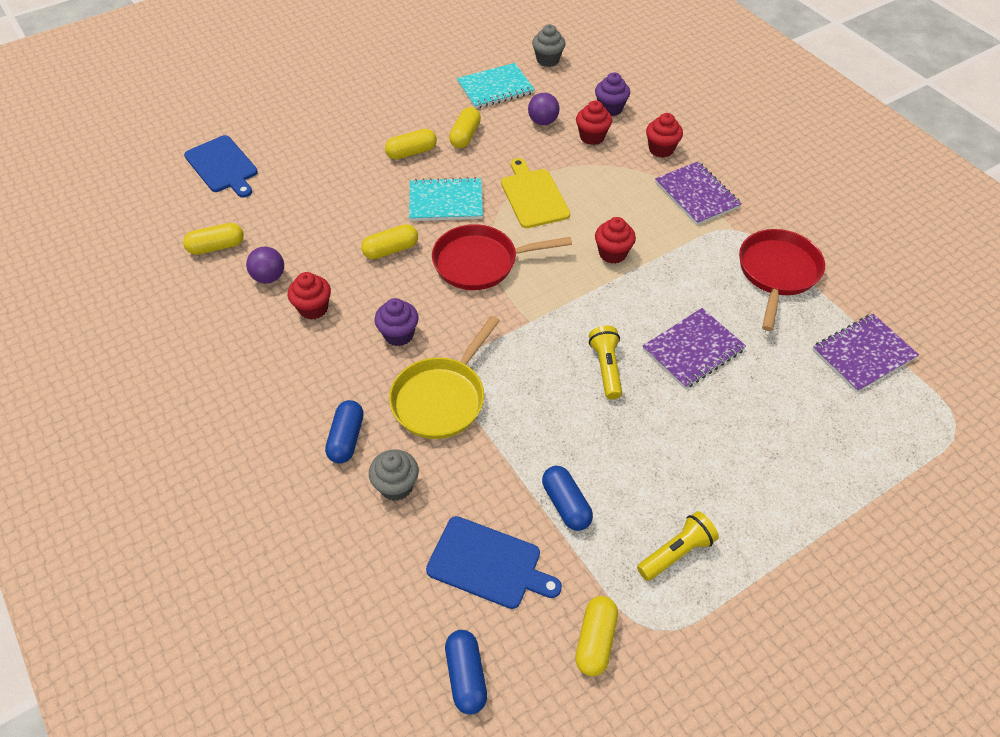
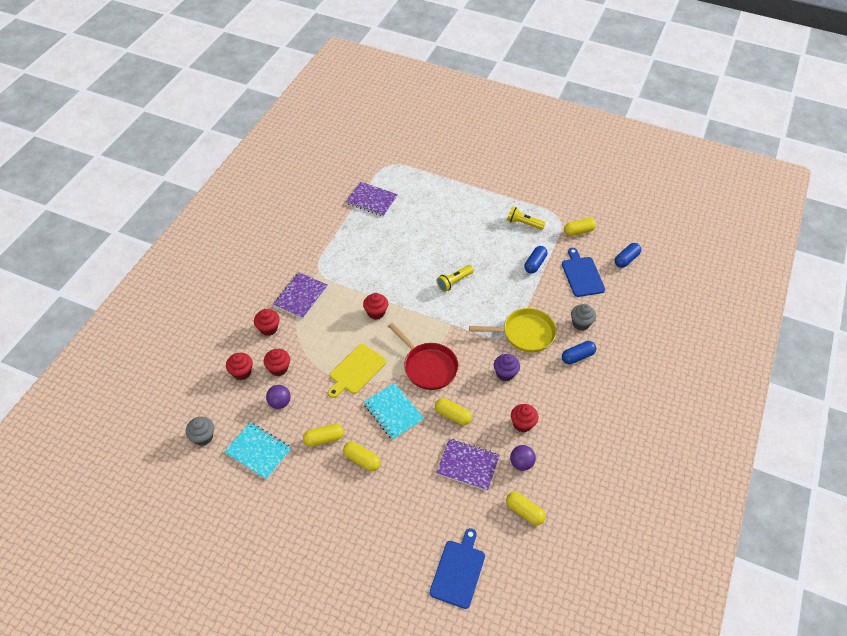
camera: 125 degrees left, 0 degrees up
purple cupcake [595,73,630,116] -> red cupcake [226,353,253,380]
purple notebook [643,308,746,389] -> purple notebook moved to [436,439,500,491]
red pan [739,229,825,331] -> none

